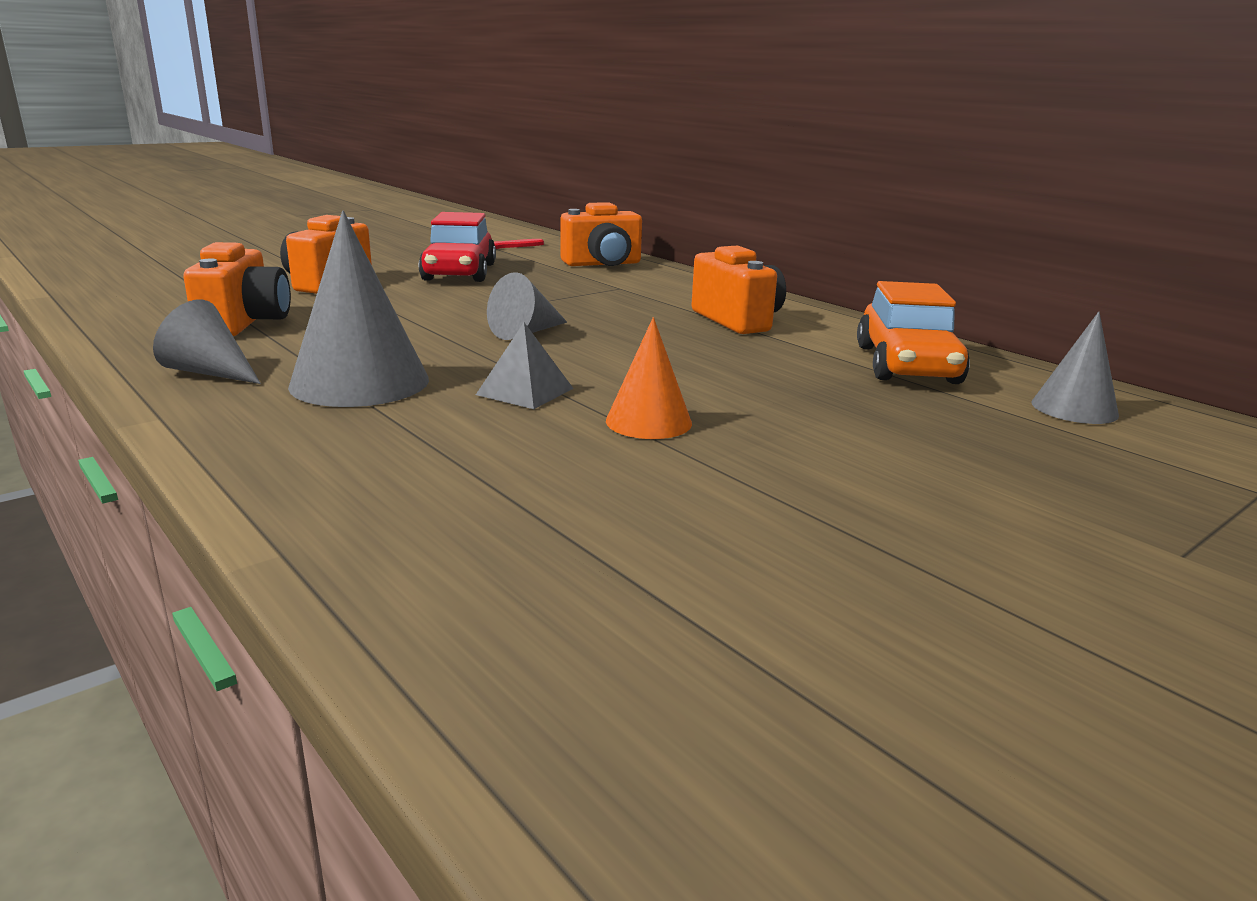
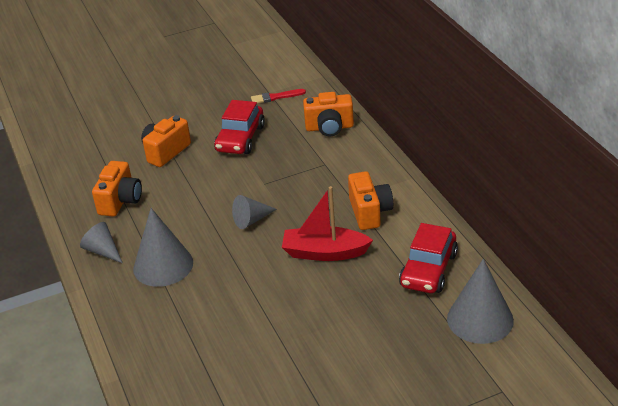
camera: 20 degrees right, 15 degrees up
grey pyramid [476,323,574,409] -> none
orange cone [606,317,692,439] -> none
orange car [857,281,970,384] -> red car [399,223,458,293]
grey cone [1031,312,1119,424] -> grey cone [447,259,514,344], size x1.70
none -> red boat [282,186,373,261]

